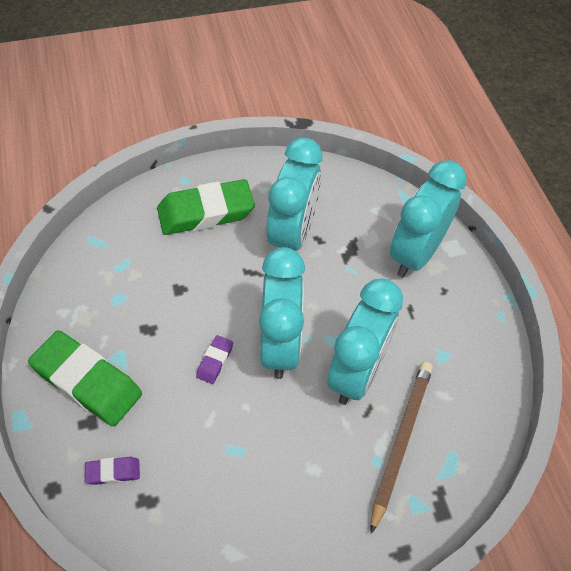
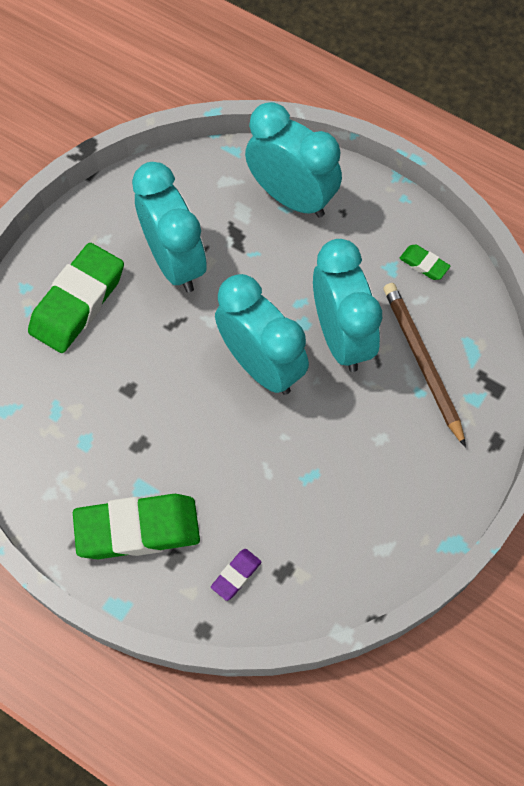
camera: 40 degrees left, 10 degrees up
purple eraser [196,335,233,384] -> none
turquoise clock [390,160,467,278] -> turquoise clock turned 135 degrees clockwise [245,102,342,218]
none -> green eraser [399,245,450,280]

